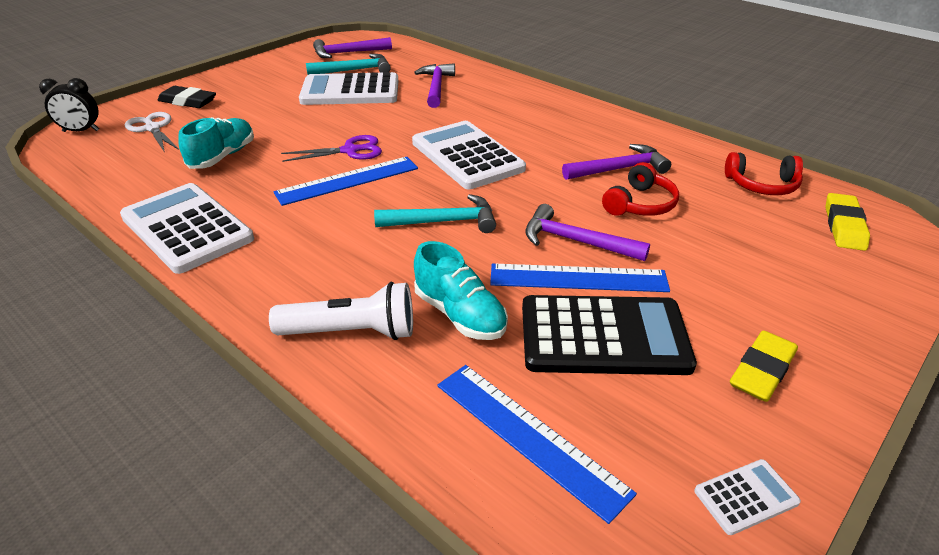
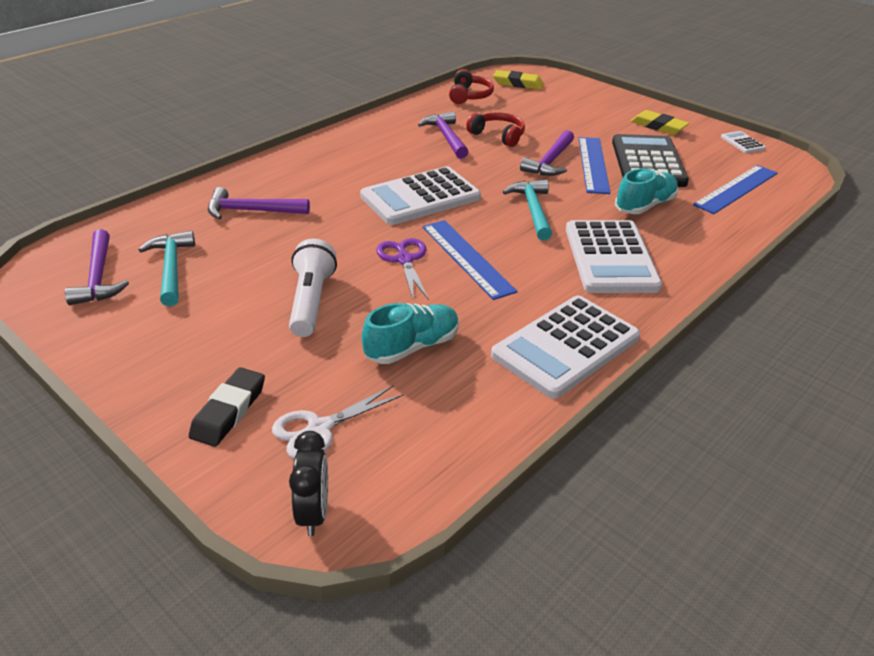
camera: 90 degrees left, 0 degrees up
turquoise shoe [178,117,254,169] -> turquoise shoe turned 120 degrees clockwise [362,303,459,364]
white flashlight [269,282,413,340] -> white flashlight moved to [289,239,337,337]
white calculator [299,72,398,105] -> white calculator moved to [566,220,662,293]

